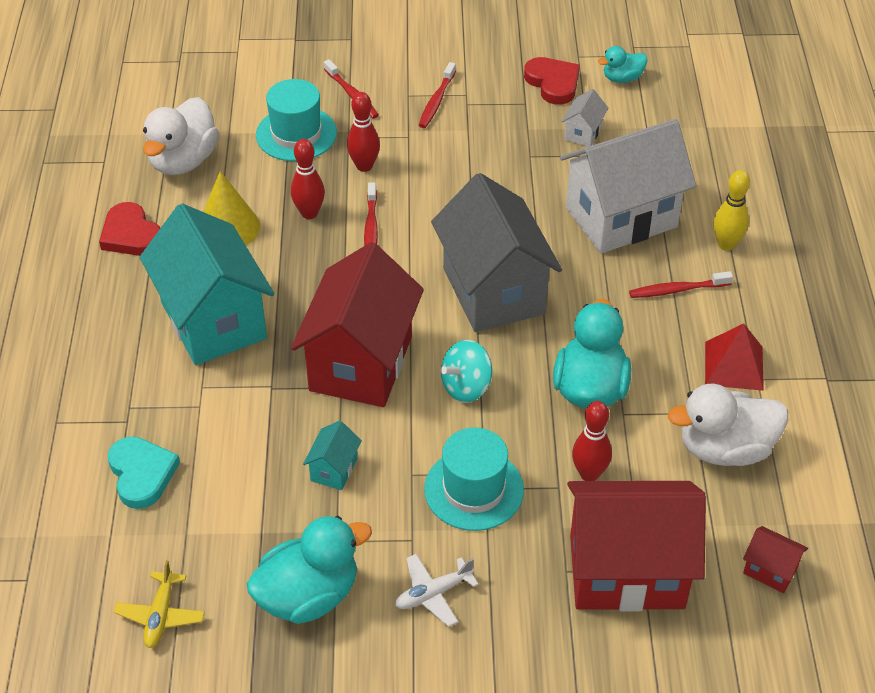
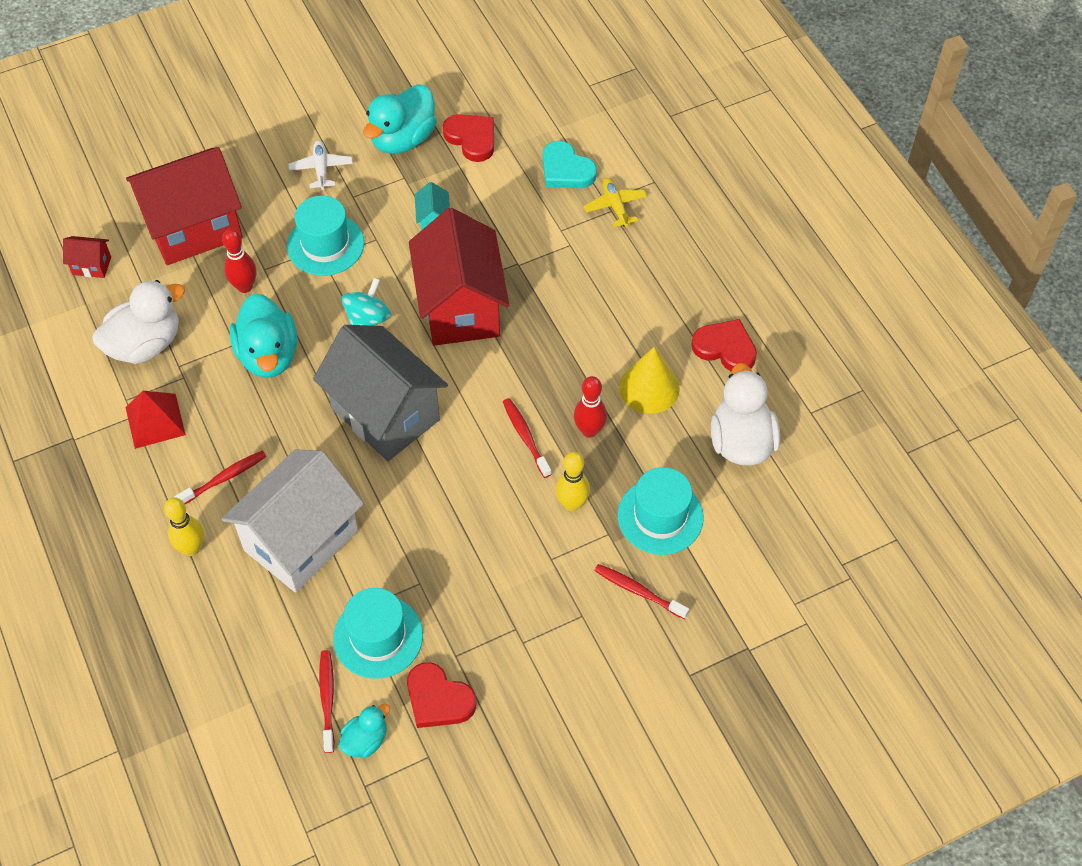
camera: 155 degrees right, 10 degrees up
yellow plane [114,560,205,648] -> yellow plane moved to [584,178,647,227]
turquoise house [139,204,274,365] -> none
red bowling pin [347,92,380,172] -> yellow bowling pin [556,452,590,511]
white plane [395,554,479,627] -> white plane turned 45 degrees counterclockwise [289,140,353,190]
red toothbrush [419,62,456,128] -> red toothbrush moved to [319,650,335,753]
white house [561,89,608,147] -> turquoise hat [333,588,423,679]
none -> red heart [443,114,494,162]

